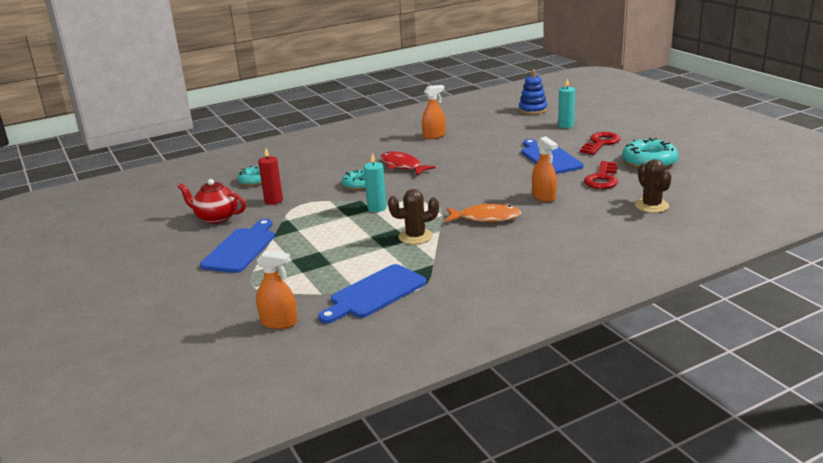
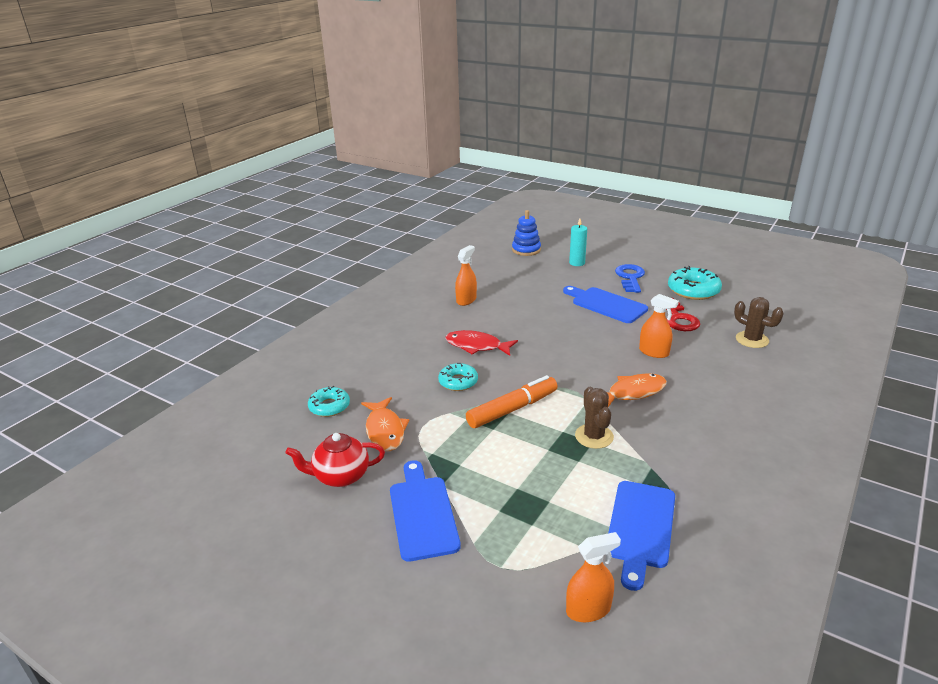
camera: 30 degrees left, 5 degrees up
red candle [258,148,283,205] -> orange fish [361,397,409,451]
turquoise candle [364,153,387,212] -> orange marker [466,375,558,428]
brown cactus [388,189,439,245] -> brown cactus turned 60 degrees counterclockwise [575,387,614,449]
red key [580,132,621,155] -> blue key [615,264,645,293]

